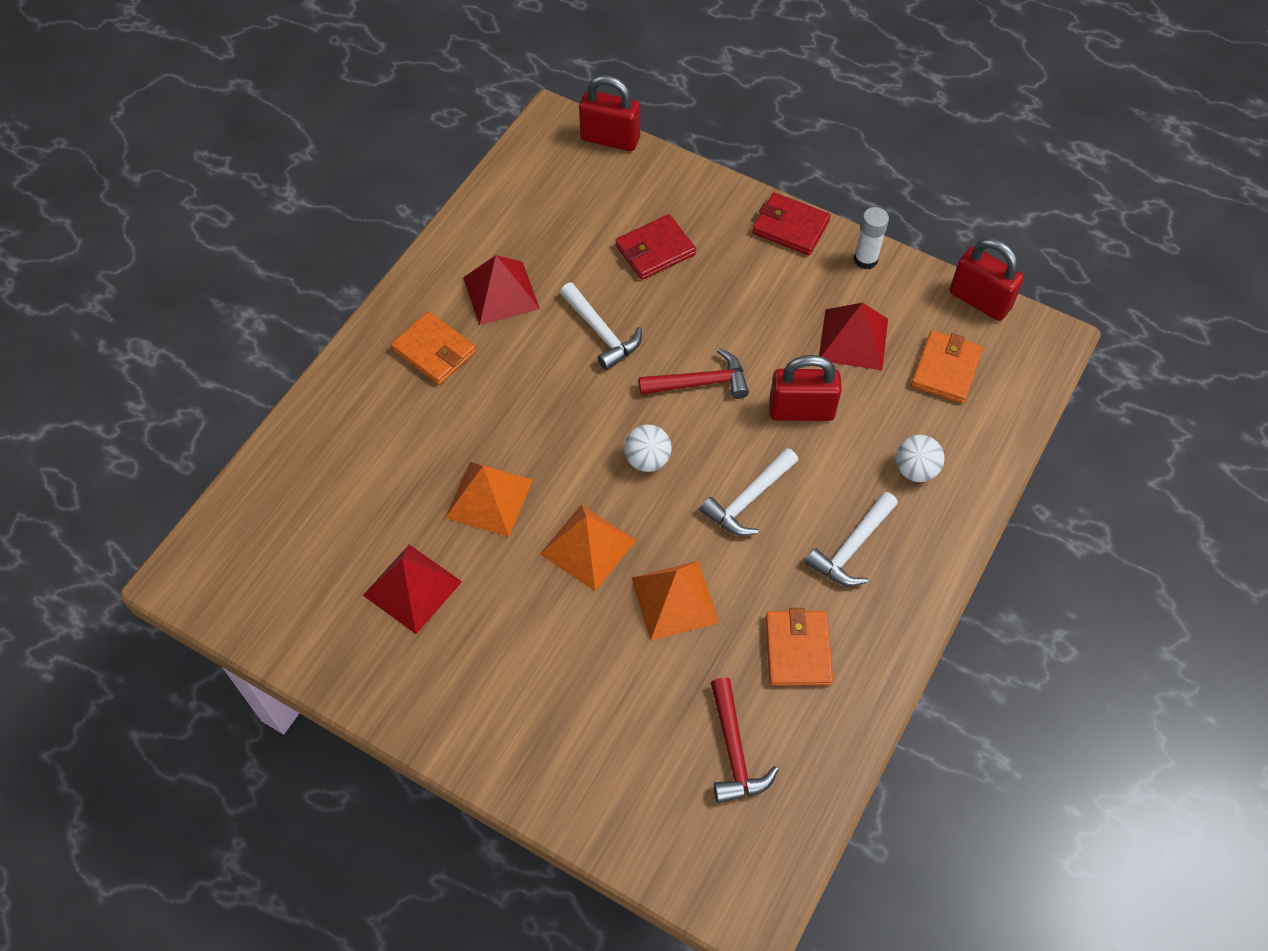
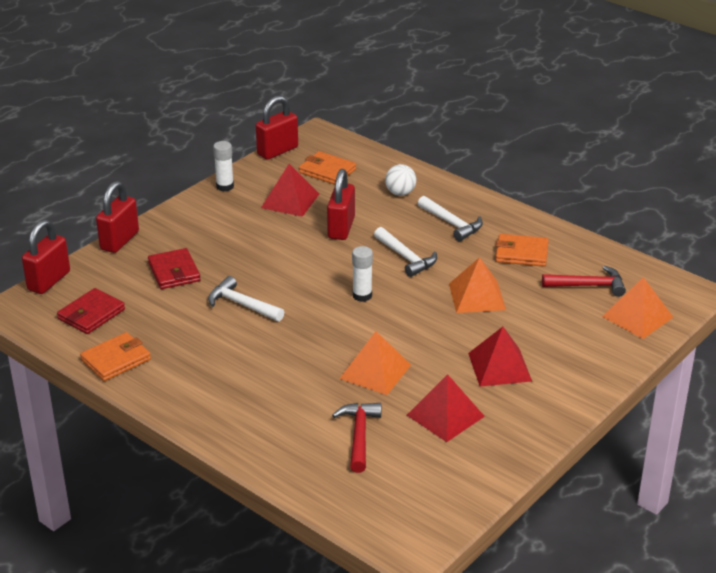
camera: 80 degrees left, 25 degrees down
orange wallet [391,311,476,385] -> orange wallet moved to [80,332,151,381]
red pyramid [463,255,540,325] -> red pyramid moved to [468,327,532,387]
orange pyramid [540,505,636,591] -> orange pyramid moved to [602,277,673,339]
white hammer [560,283,642,370] -> white hammer turned 120 degrees counterclockwise [208,276,284,322]
white ball [624,425,672,472] -> white glue stick [352,246,373,302]
red hammer [639,348,749,399] -> red hammer moved to [332,403,382,473]
red wallet [752,193,831,255] -> red wallet moved to [57,288,125,334]
none -> red padlock [96,181,139,253]

